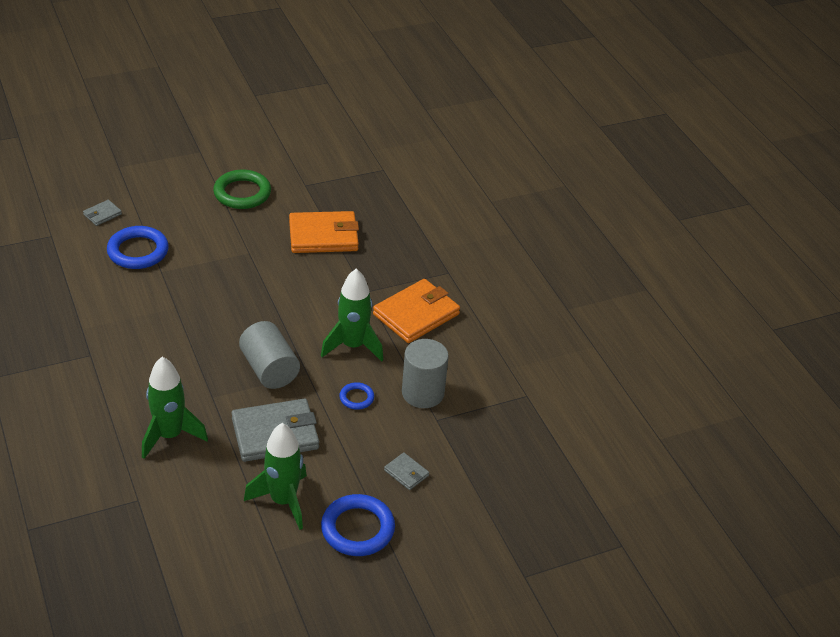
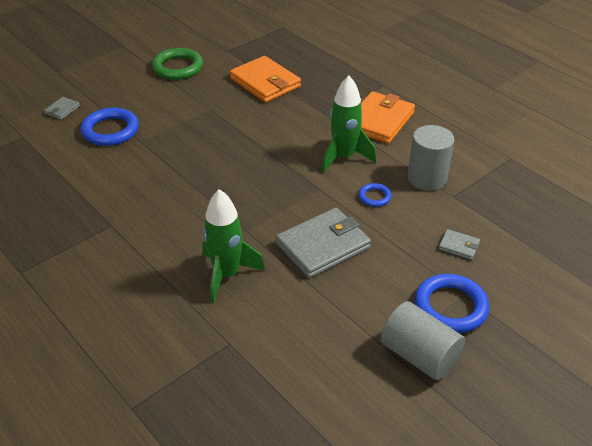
camera: 15 degrees left, 0 degrees up
grey cylinder [239,321,300,389] -> grey cylinder moved to [381,301,465,380]
green rocket [244,423,307,530] -> none
orange wallet [289,211,359,253] -> orange wallet turned 75 degrees clockwise [230,56,301,103]

